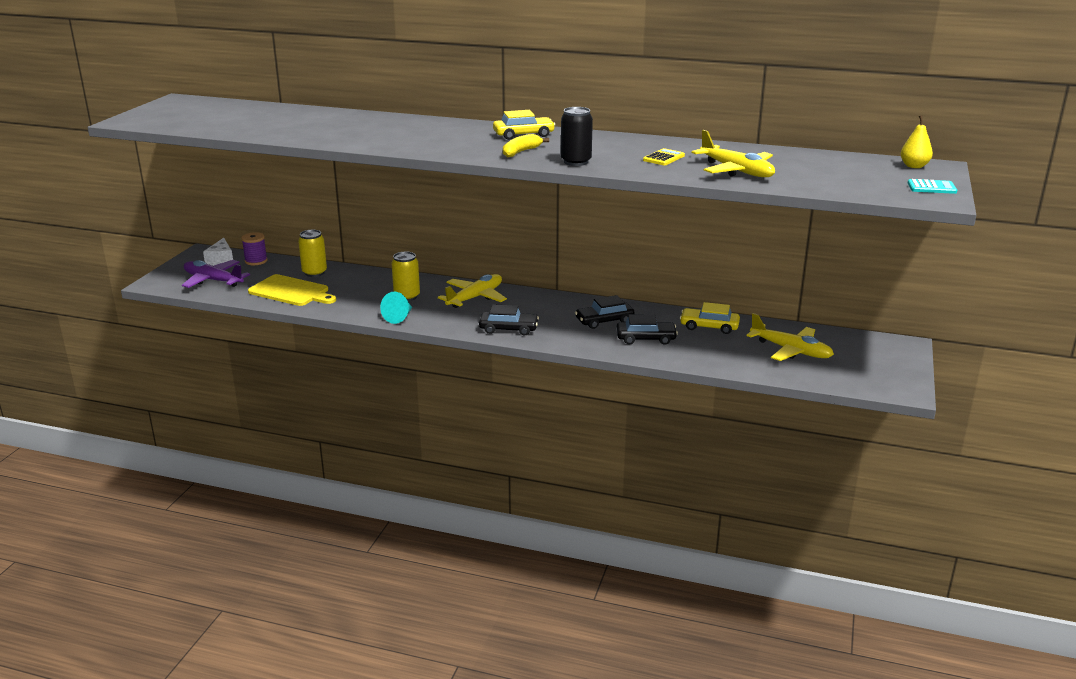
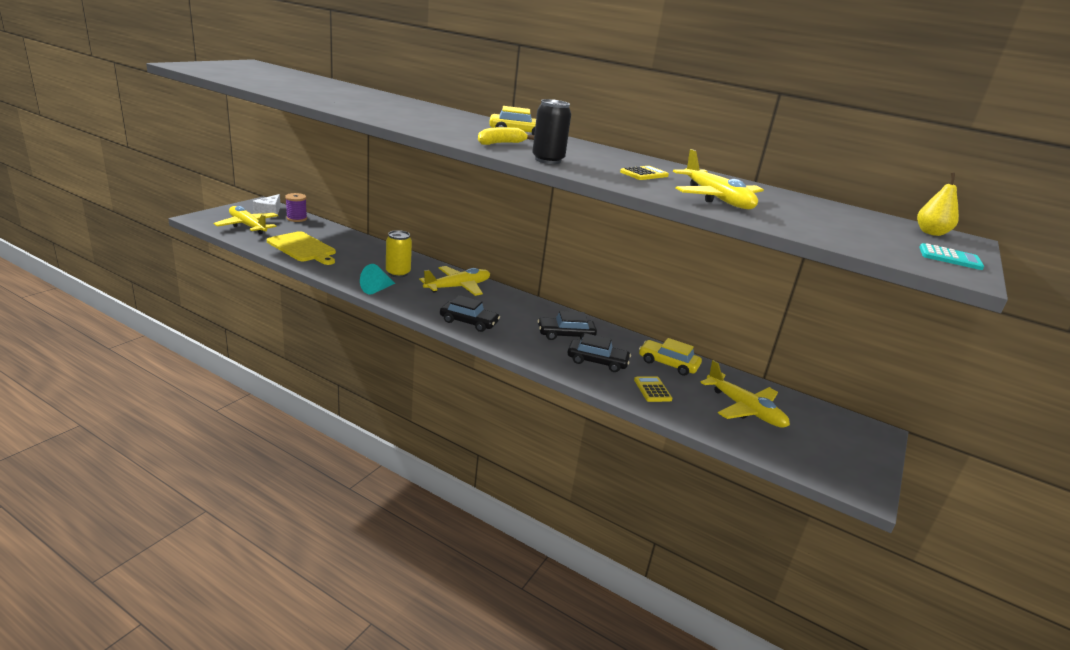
camera: 10 degrees right, 0 degrees up
purple plane [182,260,250,288] -> yellow plane [214,206,278,234]
yellow can [298,230,327,277] -> none
none -> yellow calculator [634,376,672,402]

